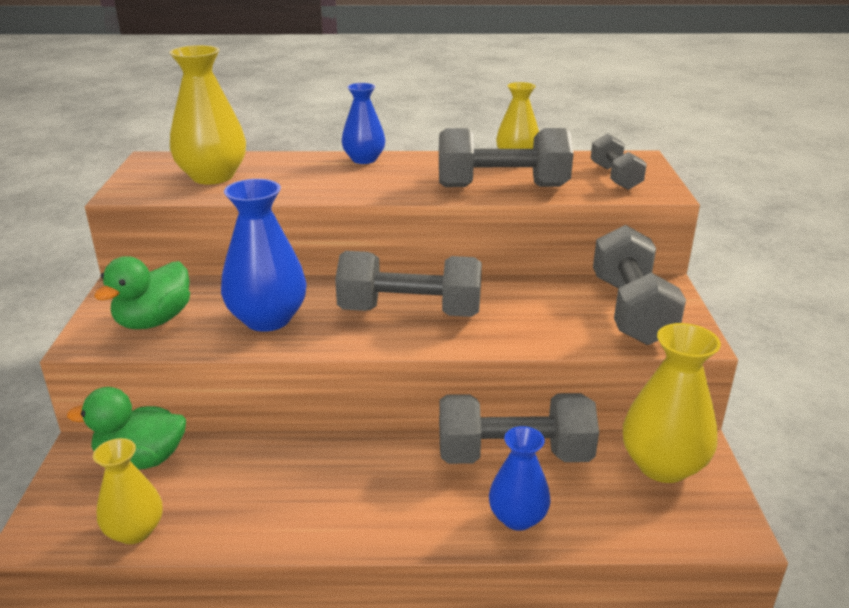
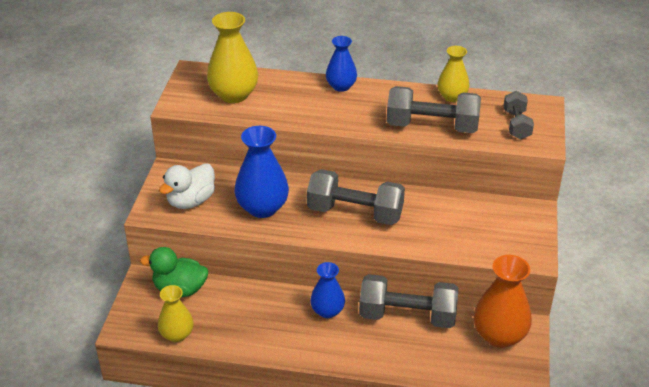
camera: 10 degrees right, 10 degrees up
green duck [94,256,190,329] -> white duck [159,163,215,209]
blue vase [489,426,551,531] -> blue vase moved to [310,262,345,318]
grey dumbbell [593,225,686,345] -> none
yellow vase [623,323,721,483] -> orange vase [474,255,532,348]

